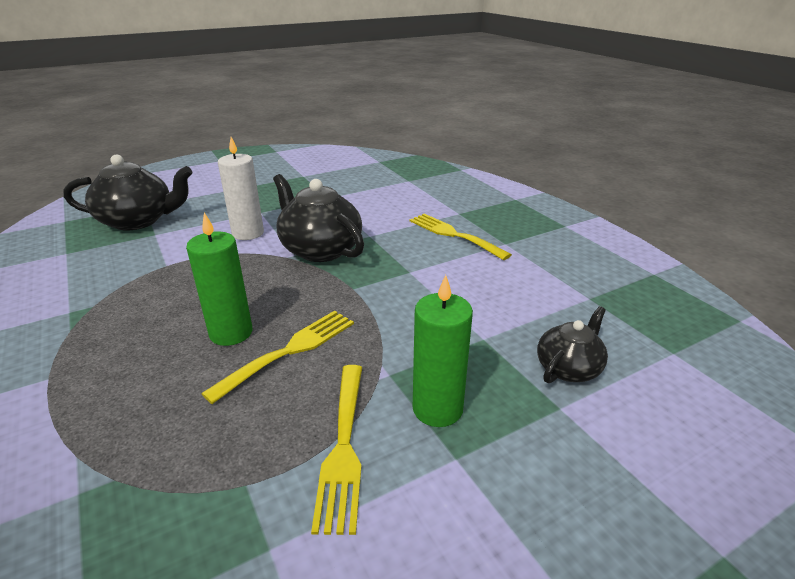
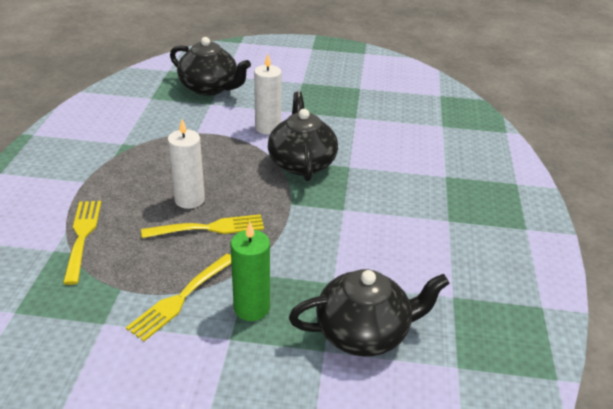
camera: 35 degrees right, 5 degrees up
green candle [186,212,253,346] -> white candle [168,119,205,209]
yellow fork [410,214,512,260] -> yellow fork moved to [63,201,101,285]
black teapot [537,306,608,383] -> black teapot [289,269,449,356], size x1.74

